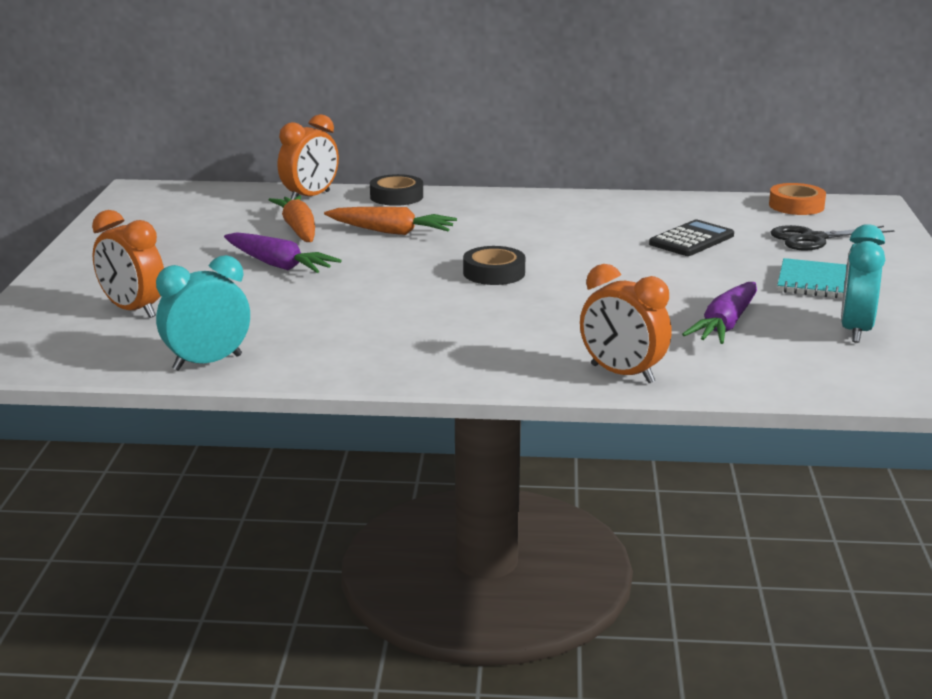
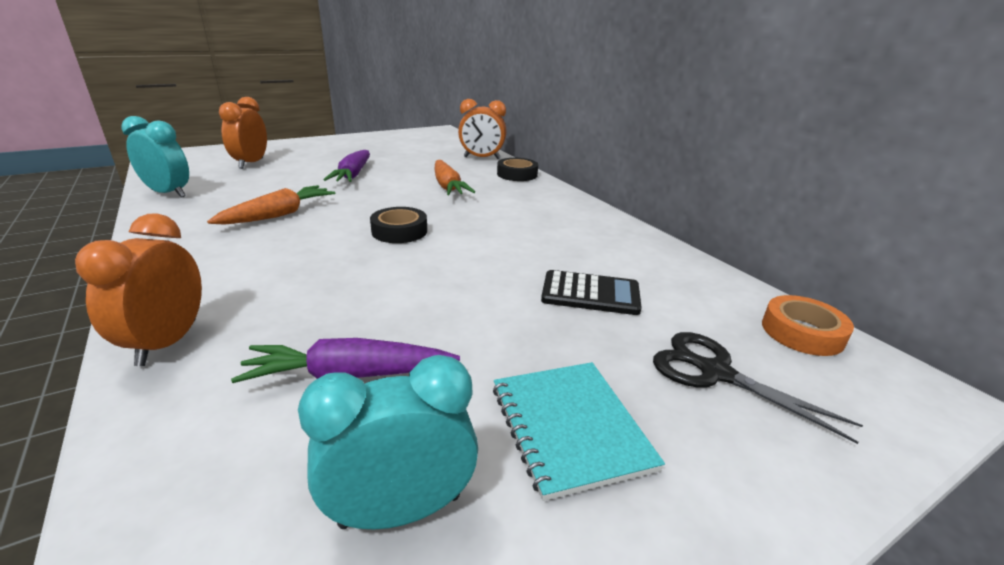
camera: 55 degrees right, 5 degrees up
orange carrot [269,195,315,242] -> orange carrot moved to [207,185,335,225]

